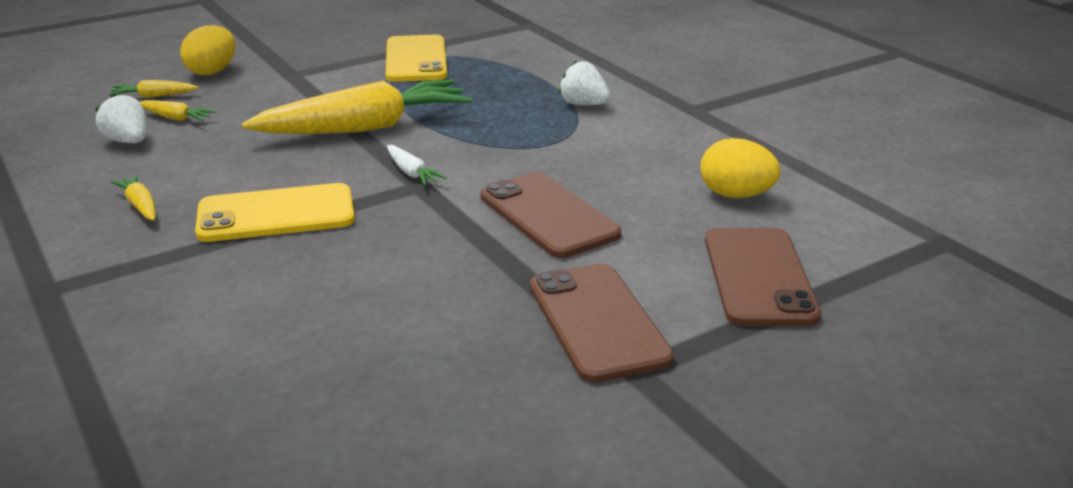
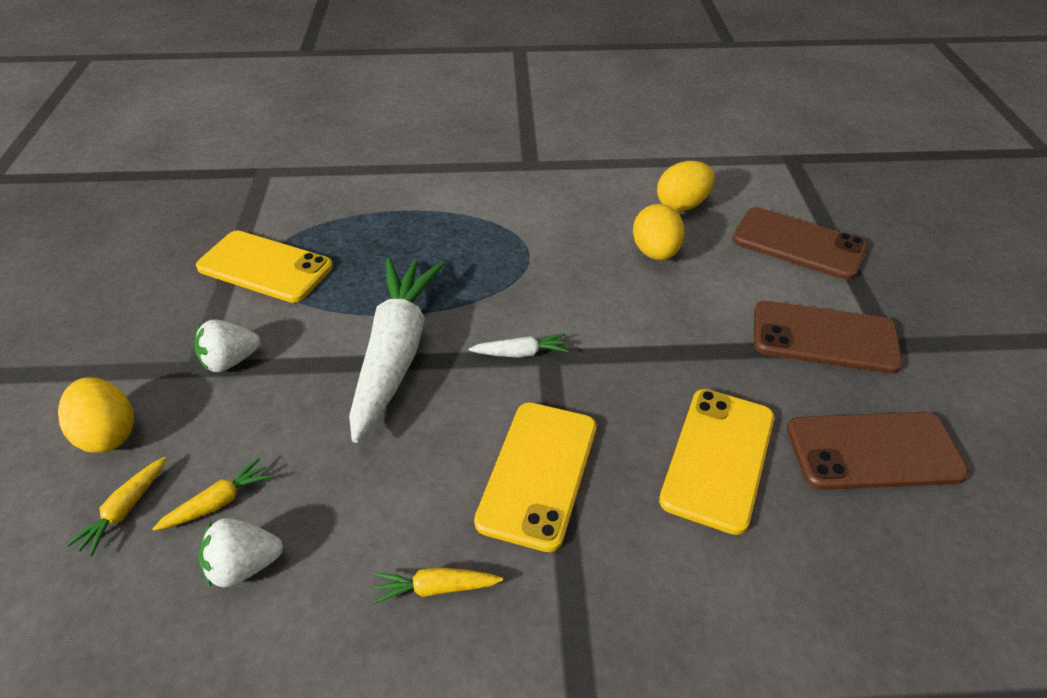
camera: 60 degrees left, 15 degrees up
yellow carrot [242,79,472,134] -> white carrot [349,258,444,443]
brown phone [481,172,621,258] -> brown phone moved to [787,412,969,490]
white strawberry [559,60,611,105] -> white strawberry moved to [194,319,260,372]
none -> yellow egg [633,204,685,260]
none -> yellow phone [659,389,774,535]

